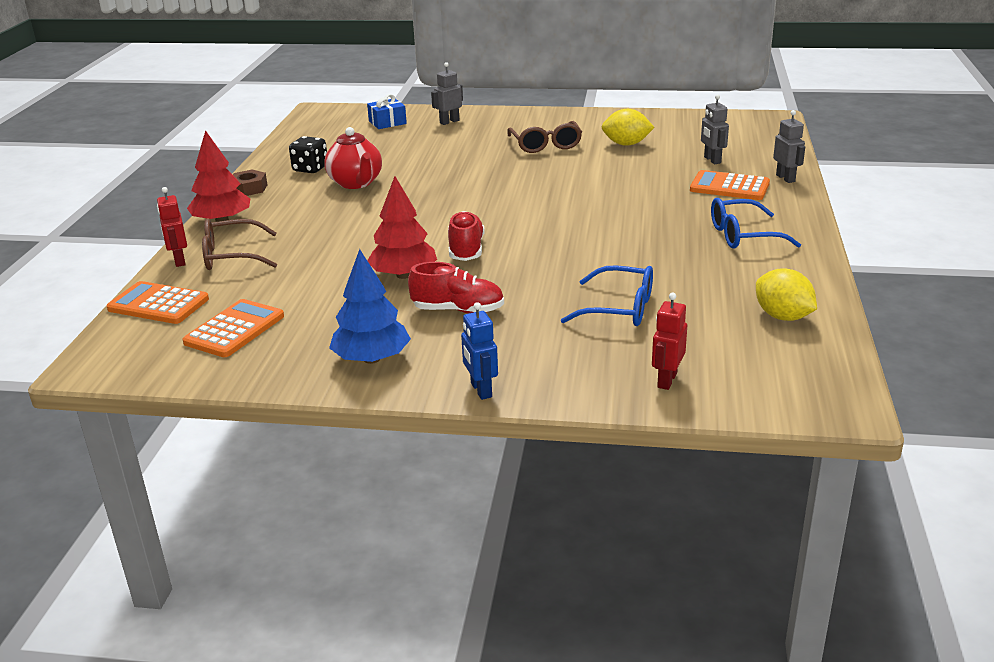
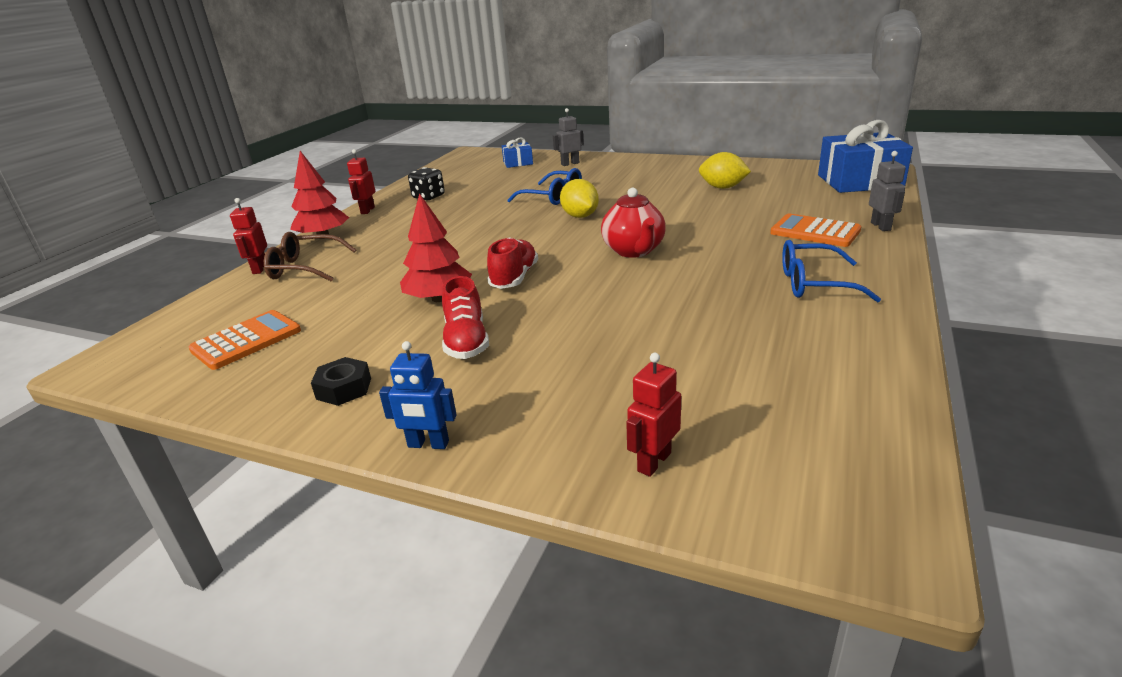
camera: 15 degrees right, 0 degrees up
orange calculator [107,281,209,324] -> none
brown nut [233,170,268,196] -> red robot [347,149,375,214]
red teapot [324,127,382,189] -> red teapot moved to [601,188,666,258]
blue tree [329,249,411,364] -> black nut [311,357,371,406]
red shoe [408,262,504,314] -> red shoe turned 60 degrees clockwise [442,276,489,359]
blue robot [461,302,498,400] -> blue robot turned 75 degrees counterclockwise [379,341,457,449]
brown glasses [507,121,582,153] -> none
blue glasses [561,265,653,326] -> blue glasses moved to [507,168,582,205]
grey robot [701,94,729,164] -> none
yellow lemon [756,268,817,321] -> yellow lemon moved to [560,179,599,218]
none -> blue gift [818,120,913,193]

